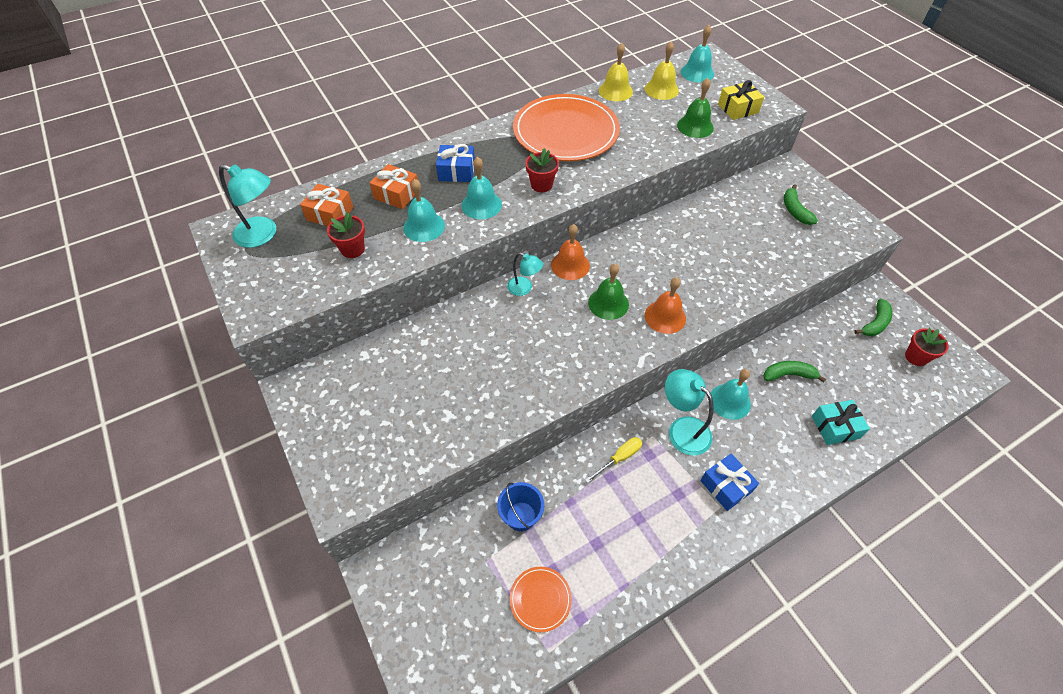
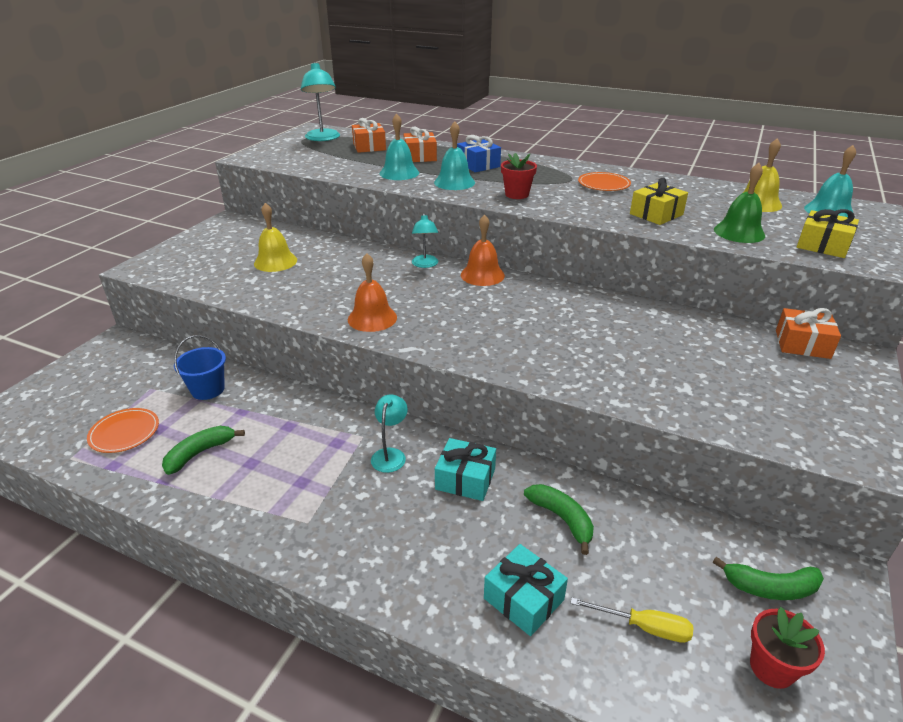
camera: 55 degrees right, 20 degrees down
red flower pot [327,212,365,258] -> none
orange plate [513,94,620,161] -> orange plate [578,172,631,191], size x0.43
yellow screwdriver [585,437,642,483] -> yellow screwdriver moved to [570,598,693,643]
green bell [588,264,629,320] -> none
yellow bell [599,43,633,101] -> yellow bell moved to [254,203,297,272]
orange bell [645,277,686,334] -> orange bell moved to [348,253,397,332]
turquoise lamp [665,369,714,456] -> turquoise lamp [371,394,408,473], size x0.62
blue gift [700,454,759,511] -> none
turquoise bell [711,369,751,420] -> turquoise gift [435,438,496,501]
green banana [784,184,818,225] -> green banana moved to [162,426,245,475]
none -> yellow gift [630,178,688,225]
none -> orange gift [776,308,841,359]

